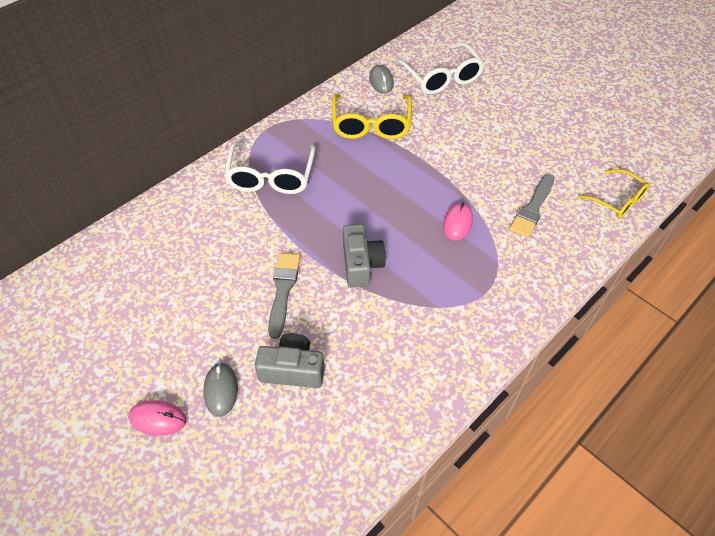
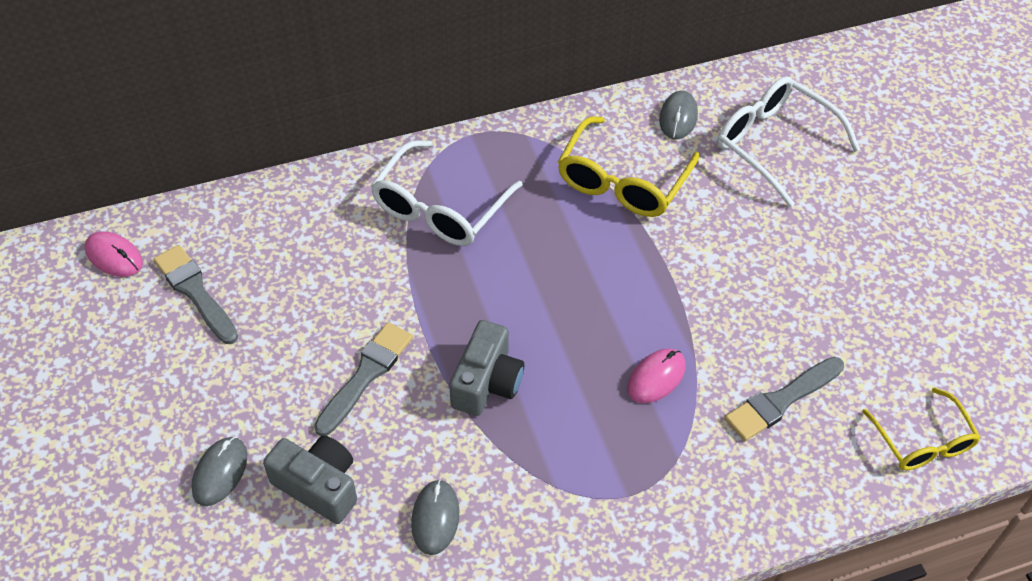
camera: 25 degrees right, 0 degrees up
pink mouse [128,400,186,436] -> pink mouse moved to [85,231,143,277]
white glasses [395,42,485,95] -> white glasses turned 135 degrees clockwise [718,76,860,207]
none -> grey brush [154,245,238,344]
none -> grey mouse [411,479,459,555]

